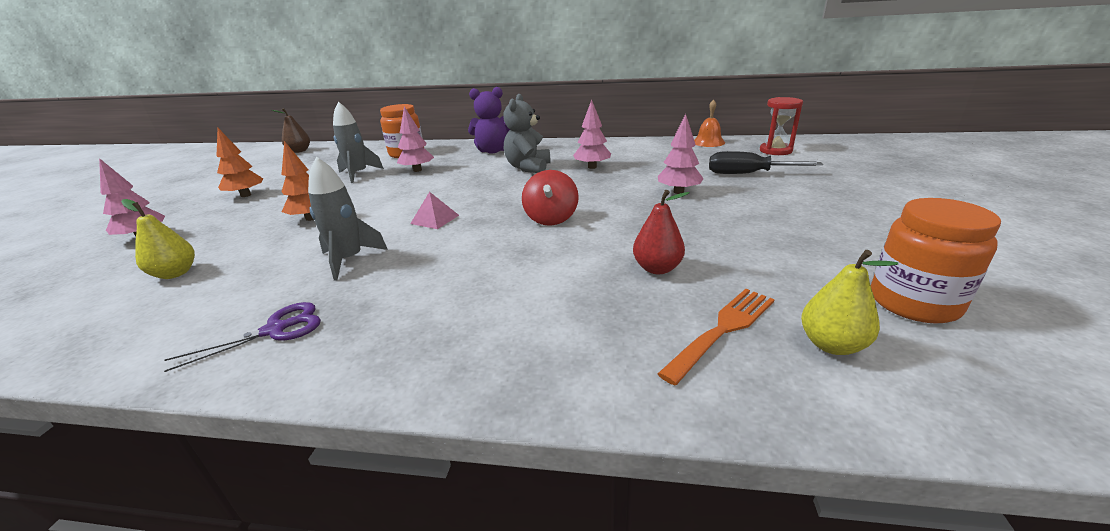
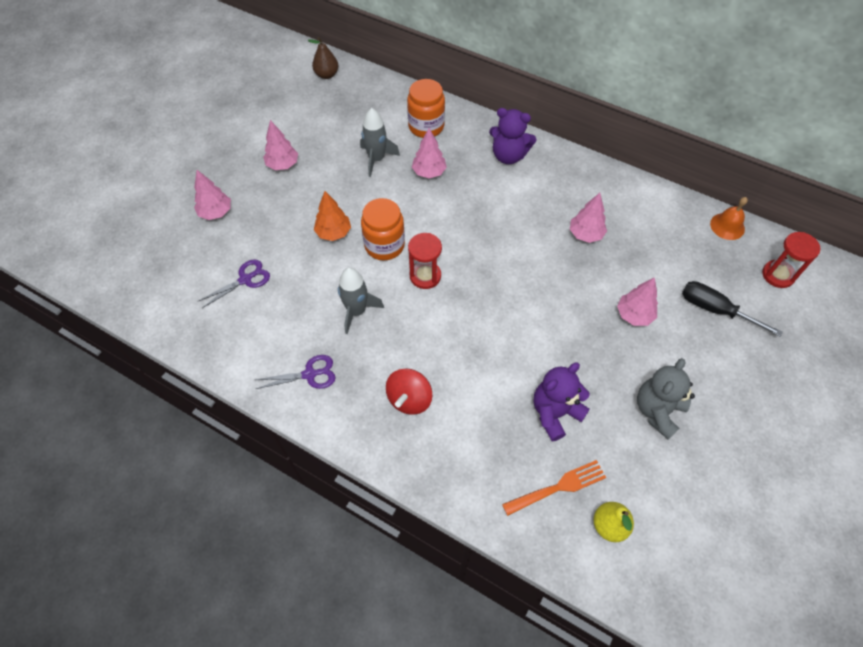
camera: 20 degrees right, 30 degrees up
yellow pear [121,199,195,279] -> purple scissors [199,260,270,308]
orange tree [217,128,264,197] -> pink tree [263,120,298,170]
pink pyramid [410,192,459,229] -> red hourglass [408,233,442,289]
grey teddy bear [503,94,551,173] -> grey teddy bear moved to [637,358,695,439]
red spinning top [522,170,579,226] -> red spinning top moved to [386,369,432,415]
red pear [633,190,690,274] -> purple teddy bear [534,363,590,442]
orange jar [871,198,1001,323] -> orange jar moved to [361,198,405,260]

